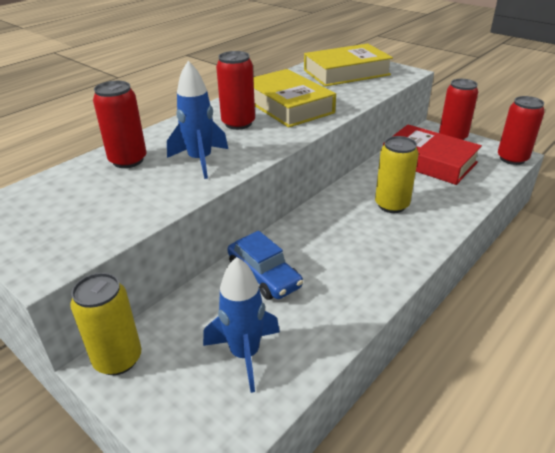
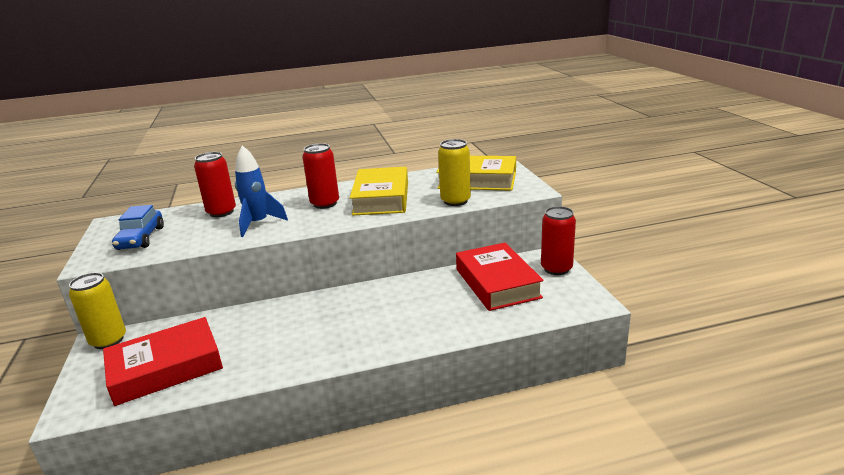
camera: 35 degrees right, 10 degrees down
blue rocket [203,257,280,393] -> red book [103,317,223,406]
blue car [227,231,303,300] -> blue car moved to [112,205,164,250]
yellow can [375,136,419,213] -> yellow can moved to [438,139,471,206]
red can [498,96,545,165] -> none

